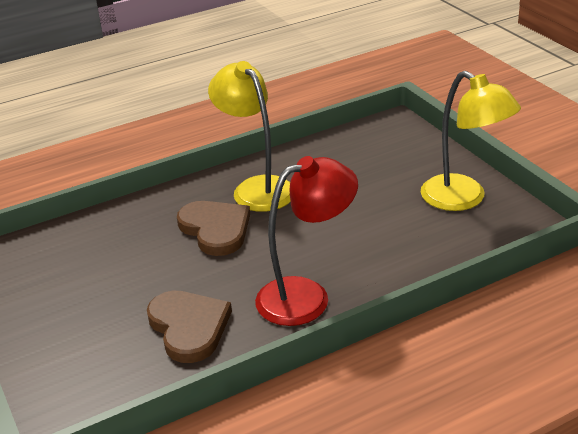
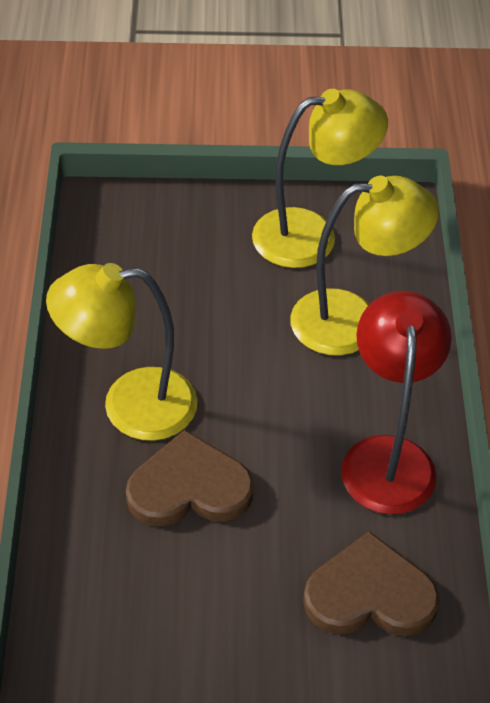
camera: 65 degrees left, 15 degrees up
none -> yellow lamp [290,176,439,355]

